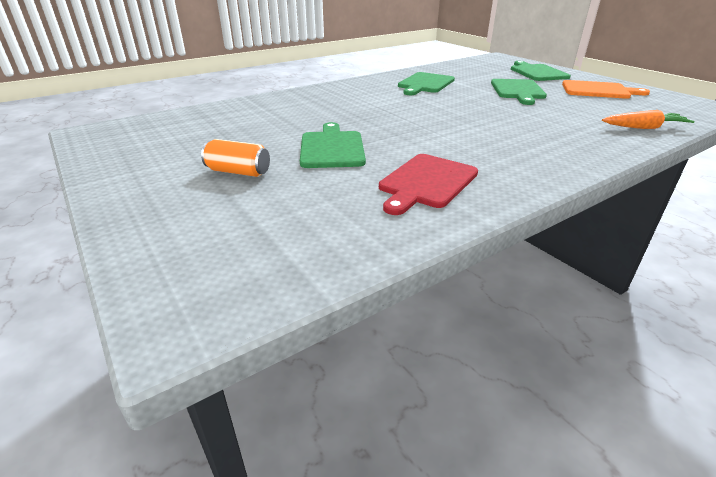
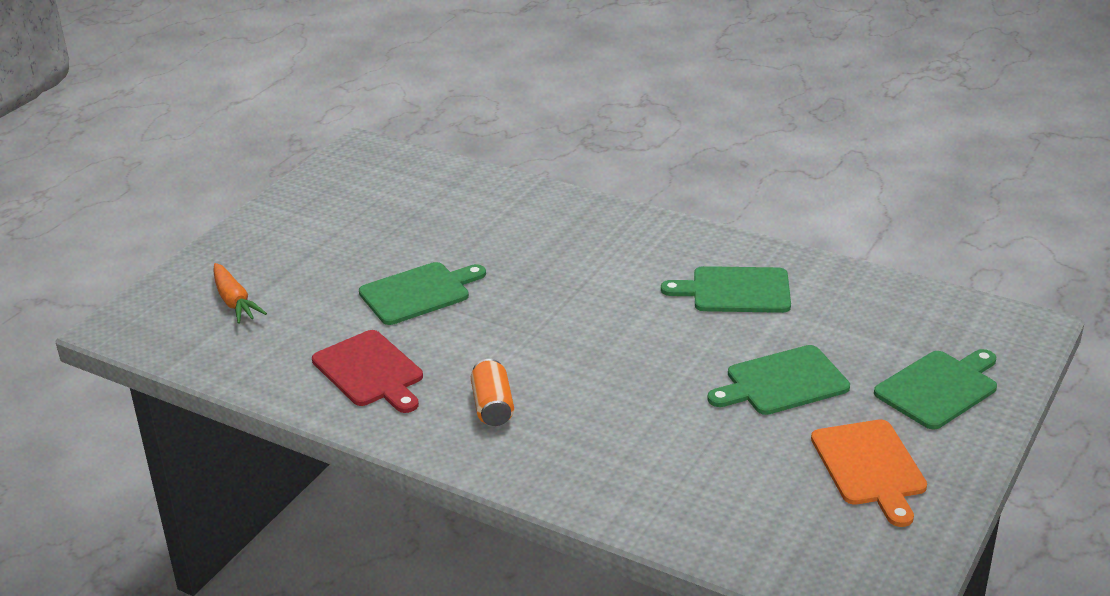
camera: 65 degrees right, 0 degrees up
orange can [201,139,270,177] -> orange can moved to [471,359,514,426]
red cutting board [379,154,478,215] -> red cutting board turned 135 degrees counterclockwise [312,330,423,413]
orange carrot [602,110,695,129] -> orange carrot moved to [213,263,267,324]

